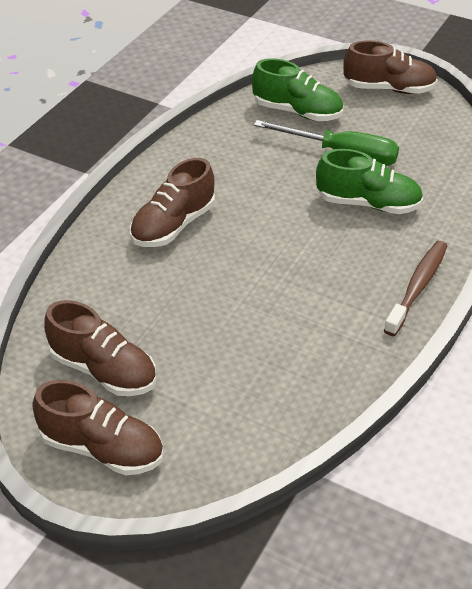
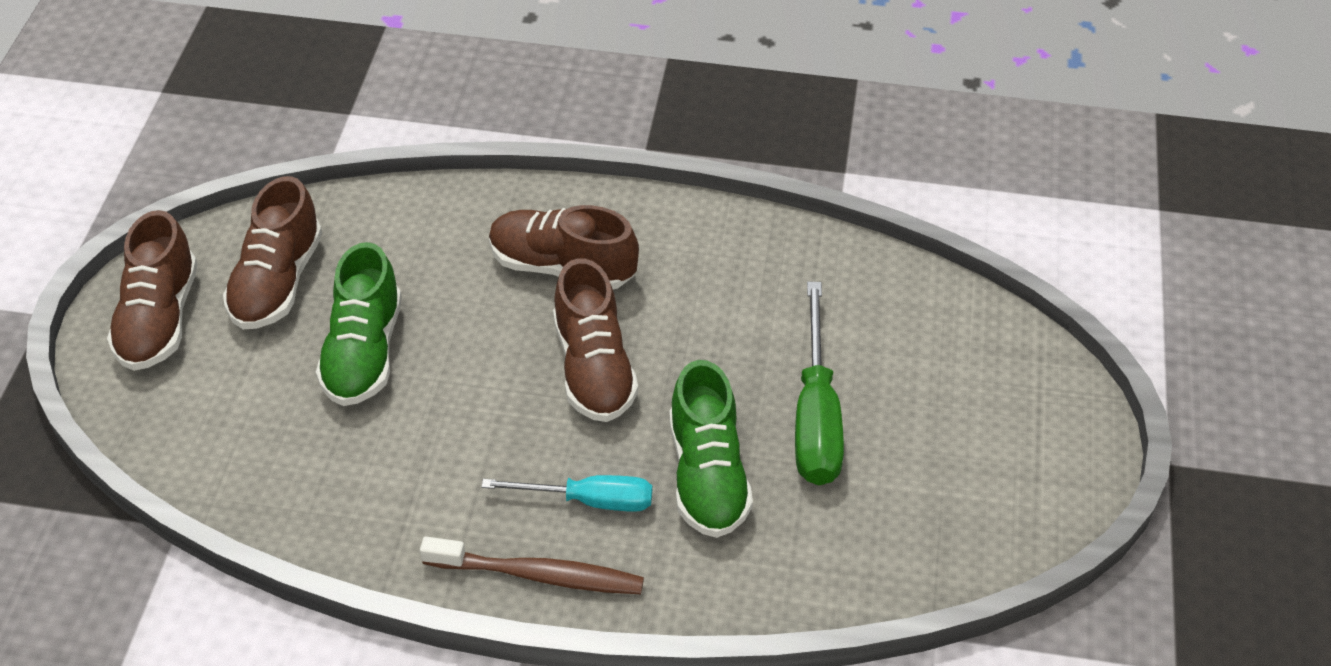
camera: 70 degrees right, 5 degrees up
green shoe [252,58,343,121] -> green shoe moved to [316,242,402,406]
brown shoe [343,40,437,94] -> brown shoe moved to [553,258,638,422]
none -> turquoise screwdriver [482,475,652,512]

